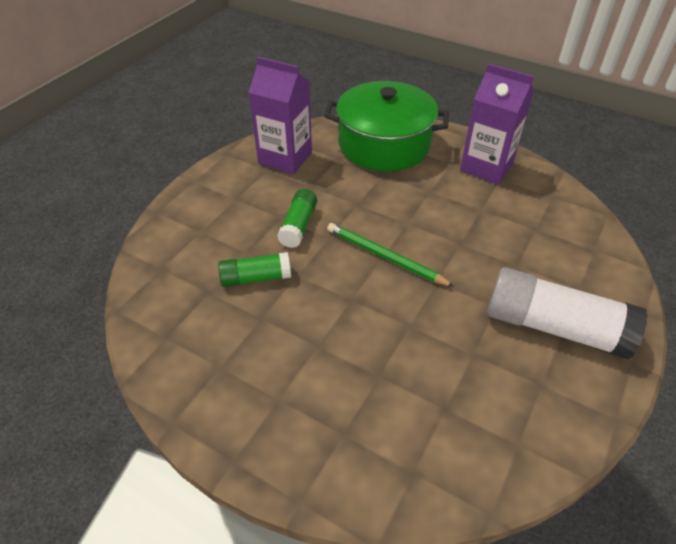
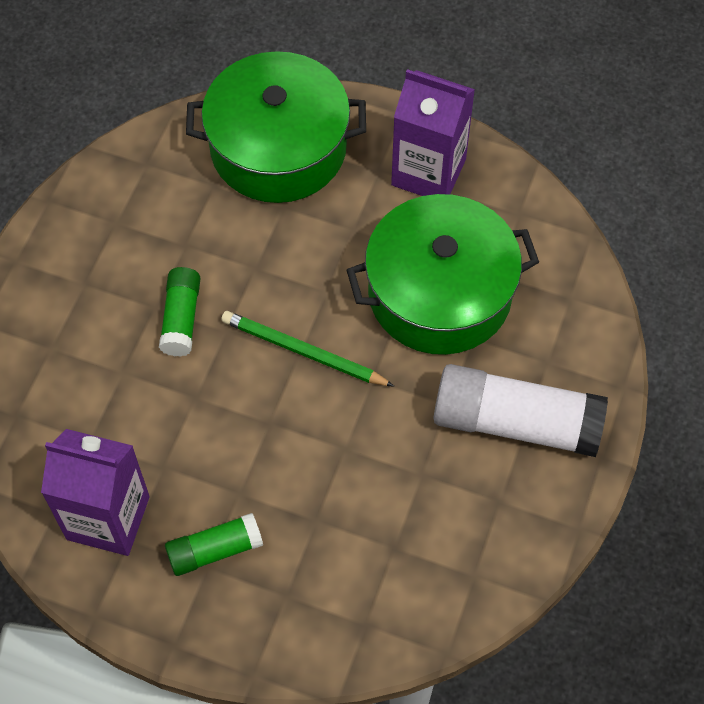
camera: 10 degrees left, 15 degrees up
green glue stick [218,252,291,287] -> green glue stick moved to [165,513,263,576]
purple carton [248,57,312,175] -> purple carton moved to [41,429,150,556]
none -> green pot [346,194,539,355]

